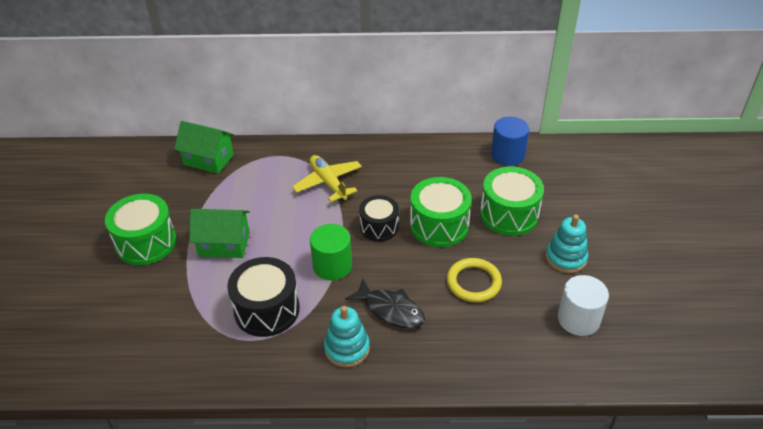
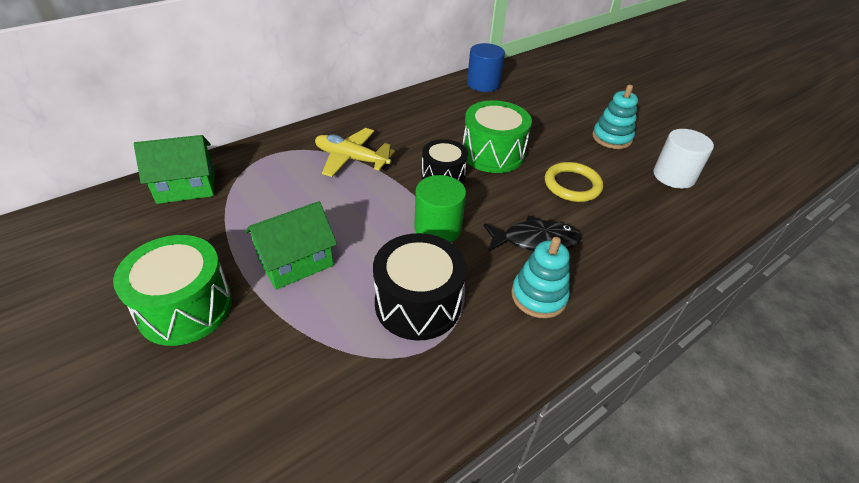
camera: 40 degrees left, 0 degrees up
green drum [480,167,544,236] -> none

